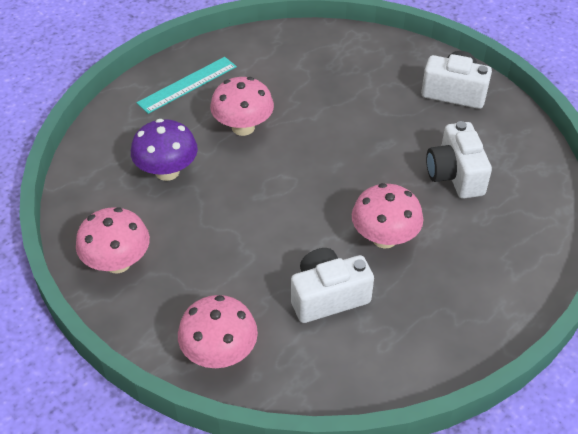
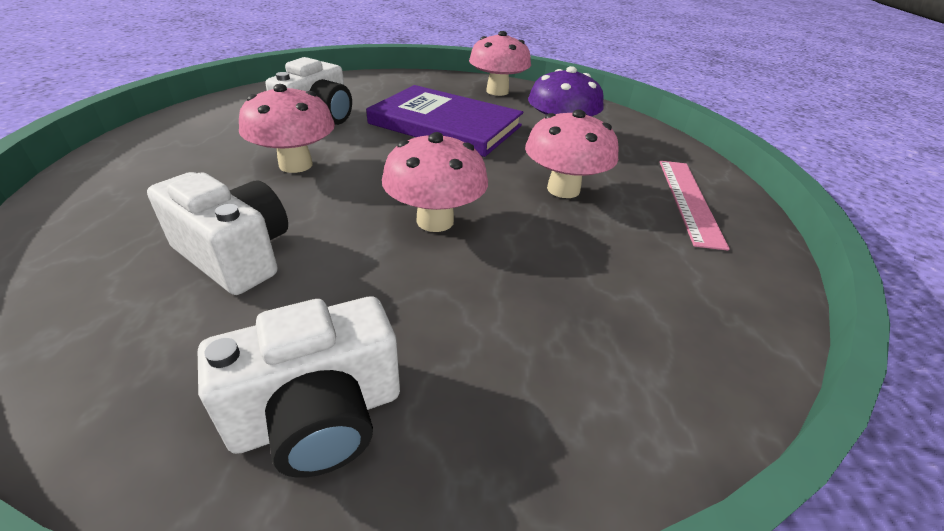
camera: 135 degrees right, 10 degrees down
turquoise ruler [136,57,237,114] -> pink ruler [660,161,730,251]
pink mushroom [178,295,258,368] -> pink mushroom moved to [382,132,488,232]
none -> purple book [366,85,523,157]

